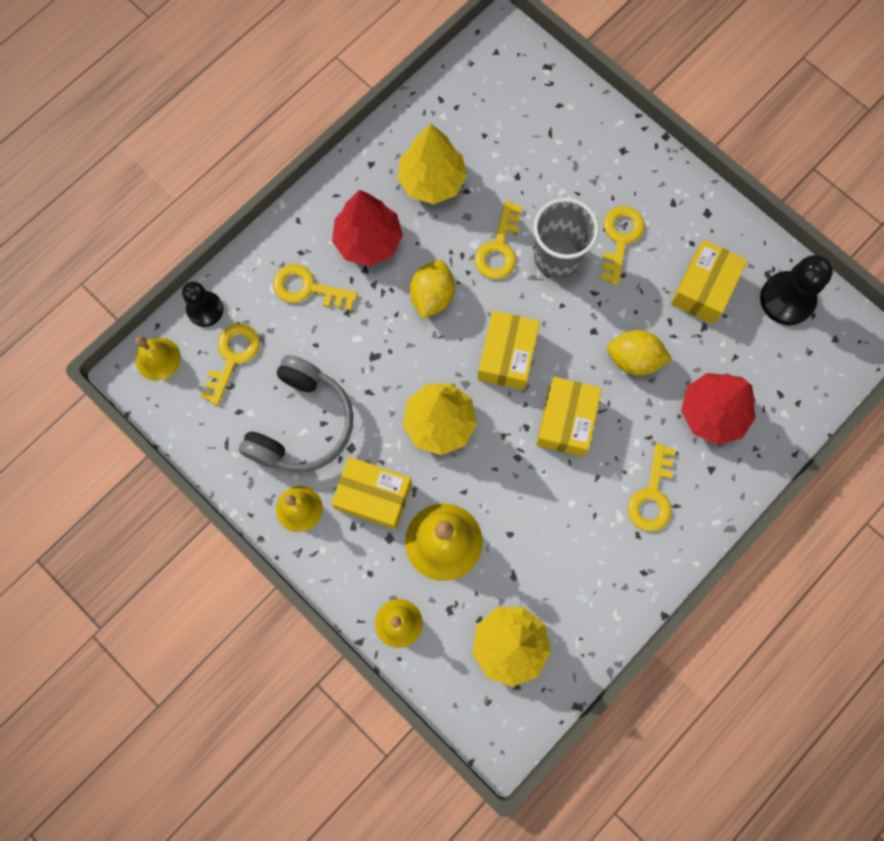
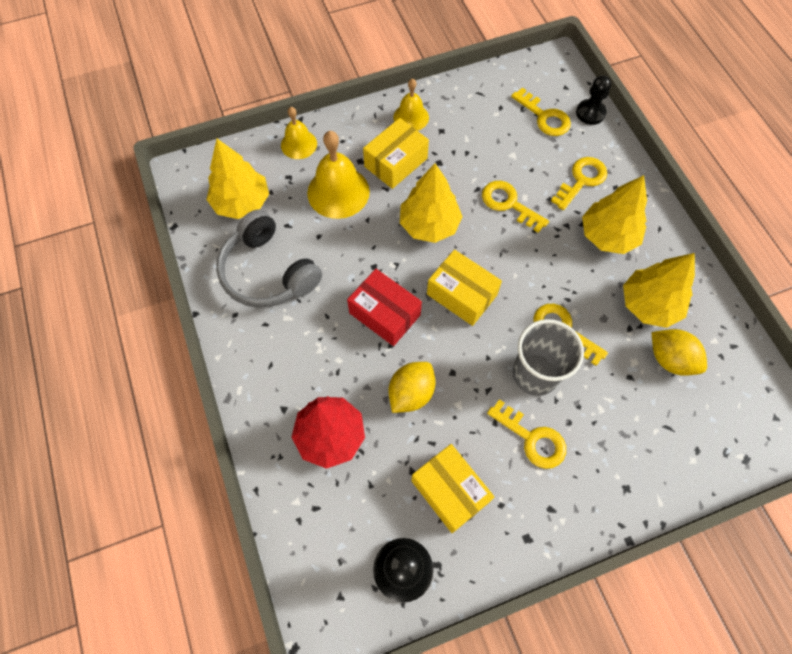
camera: 115 degrees right, 10 degrees down
yellow bell [135,336,181,381] -> none
grey headphones [239,355,353,472] -> grey headphones moved to [216,209,322,308]
red tree [332,190,403,266] -> yellow tree [582,175,647,254]
yellow lemon [410,260,455,319] -> yellow lemon moved to [652,329,707,376]
yellow box [536,377,602,457] -> red box [347,269,422,346]
yellow key [628,443,676,532] -> yellow key moved to [482,181,549,233]

